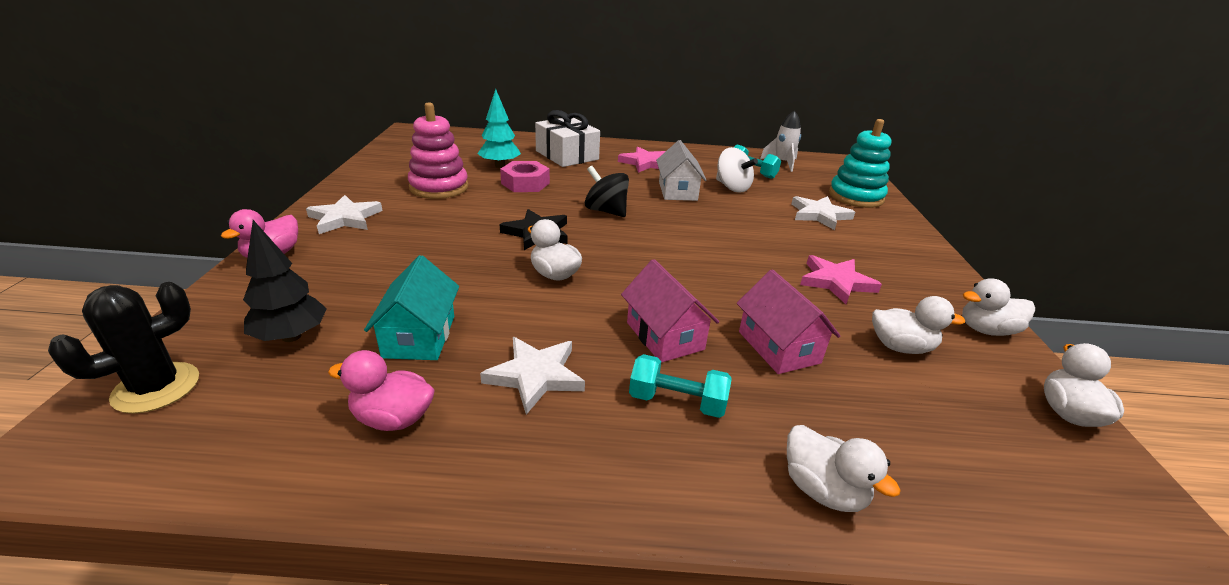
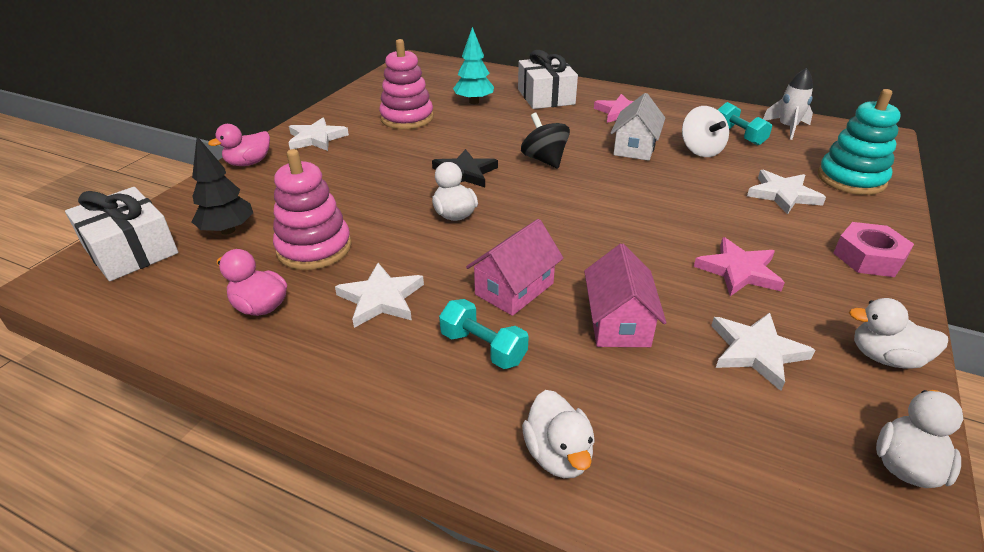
camera: 25 degrees right, 5 degrees up
black cactus [48,282,199,414] -> white gift [65,187,178,281]
turquoise house [364,255,459,360] -> pink stacking toy [273,149,352,270]
pink nut [500,161,550,192] -> pink nut moved to [833,222,914,277]
pink house [621,259,719,363] -> pink house turned 45 degrees clockwise [466,219,564,316]
white duck [872,296,965,354] -> white star [711,313,815,391]

